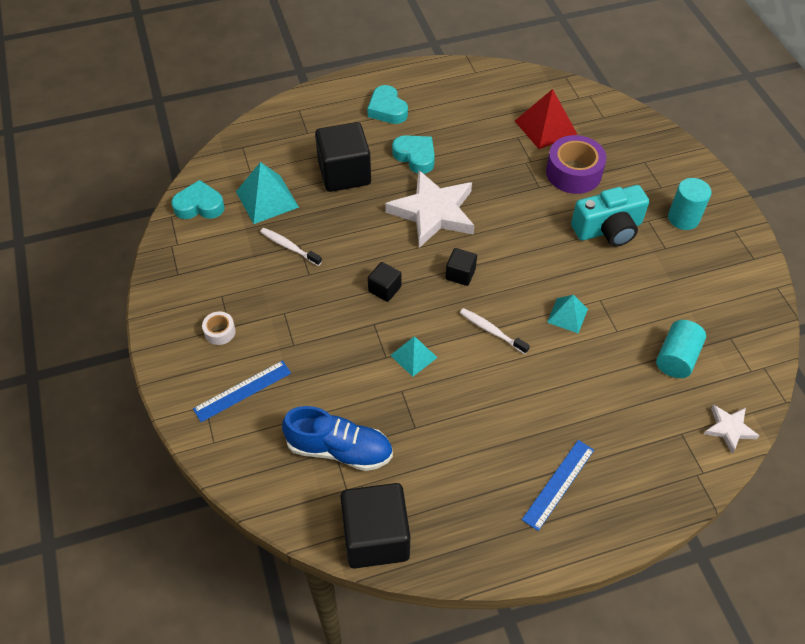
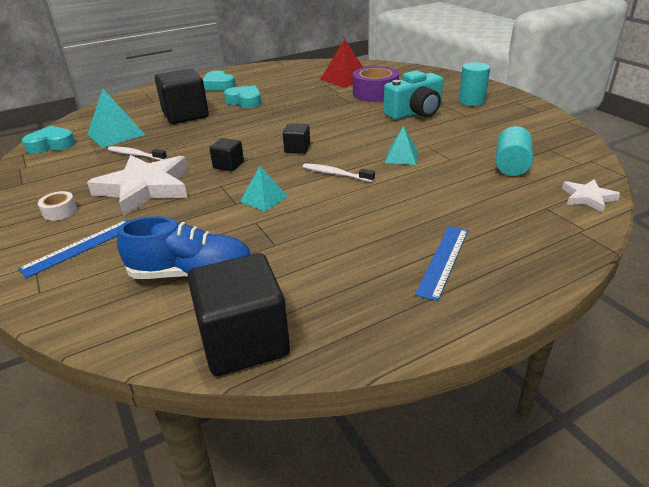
camera: 10 degrees left, 20 degrees down
white star [385,170,475,248] -> white star moved to [87,155,188,216]

